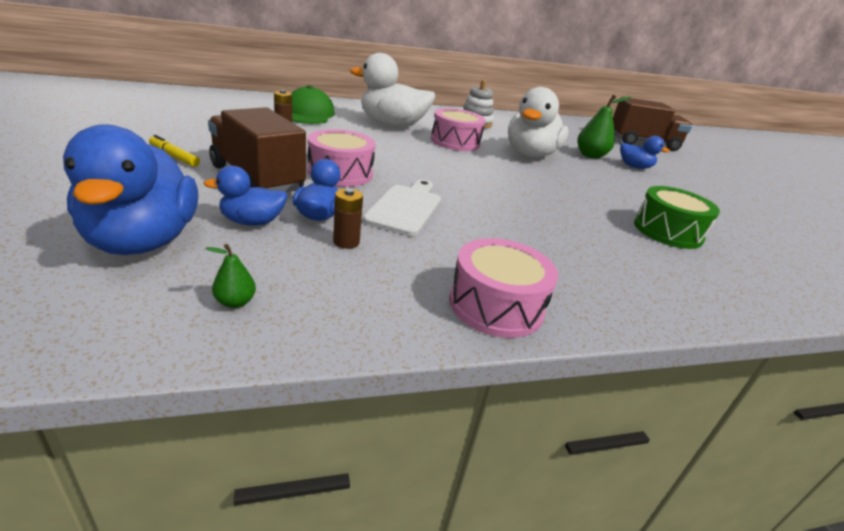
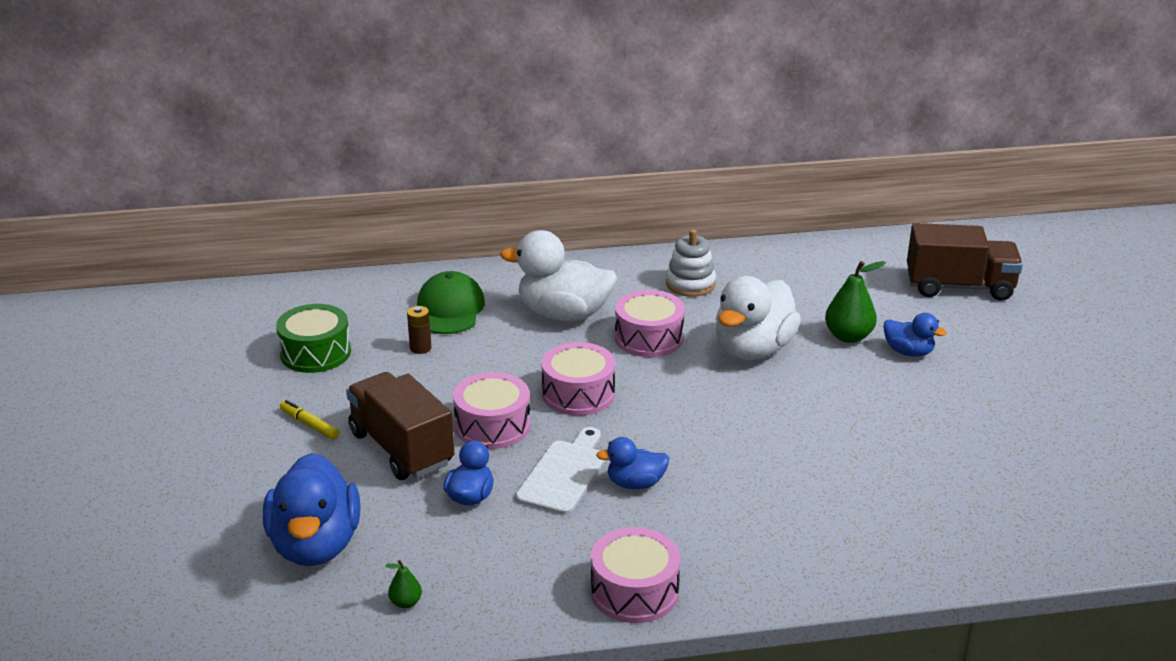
camera: 10 degrees right, 0 degrees up
blue duck [204,166,288,226] -> blue duck moved to [596,437,669,489]
brown battery [333,188,363,249] -> none
green drum [634,186,720,249] -> green drum moved to [276,304,351,373]
none -> pink drum [541,342,615,416]

